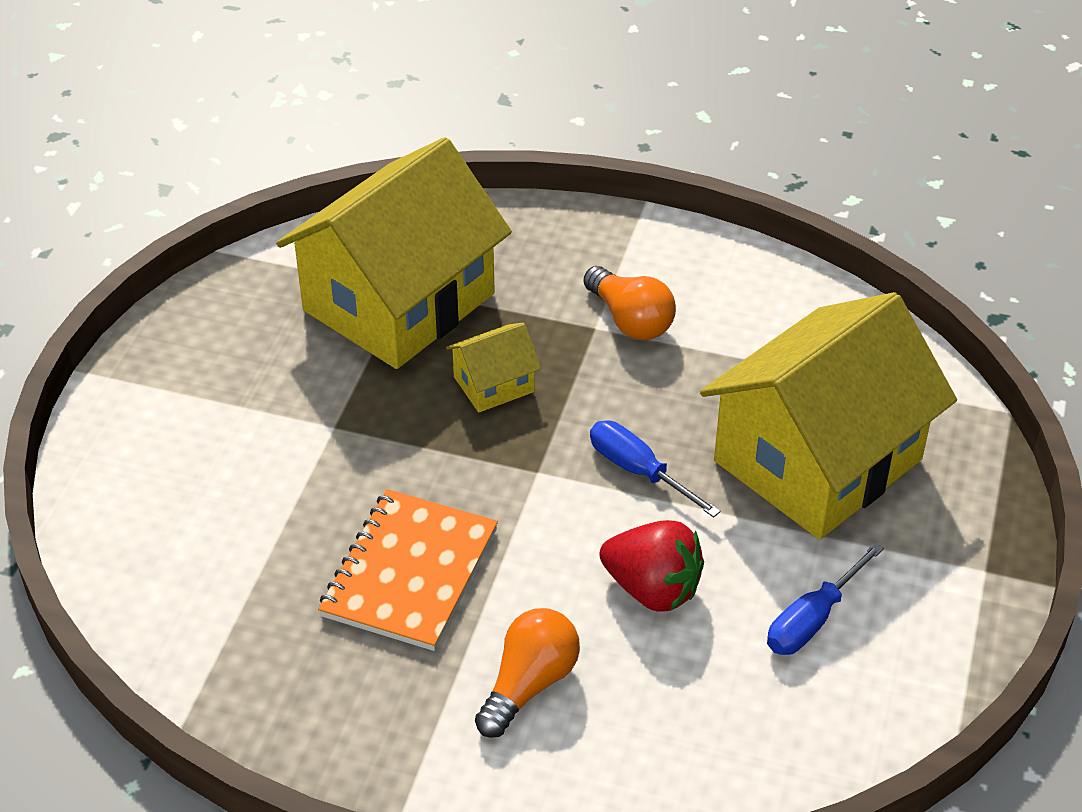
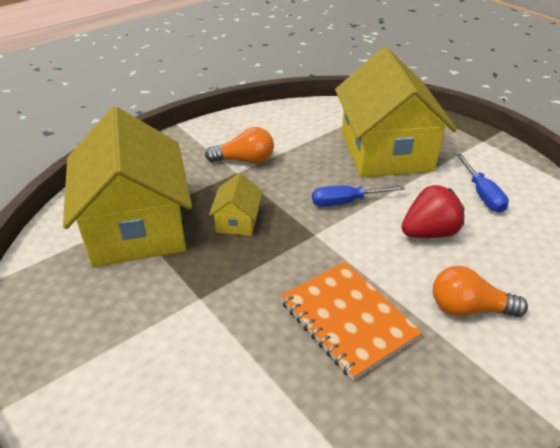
camera: 55 degrees left, 5 degrees down
orange light bulb [475,608,580,738] -> orange light bulb turned 60 degrees counterclockwise [433,266,528,317]

